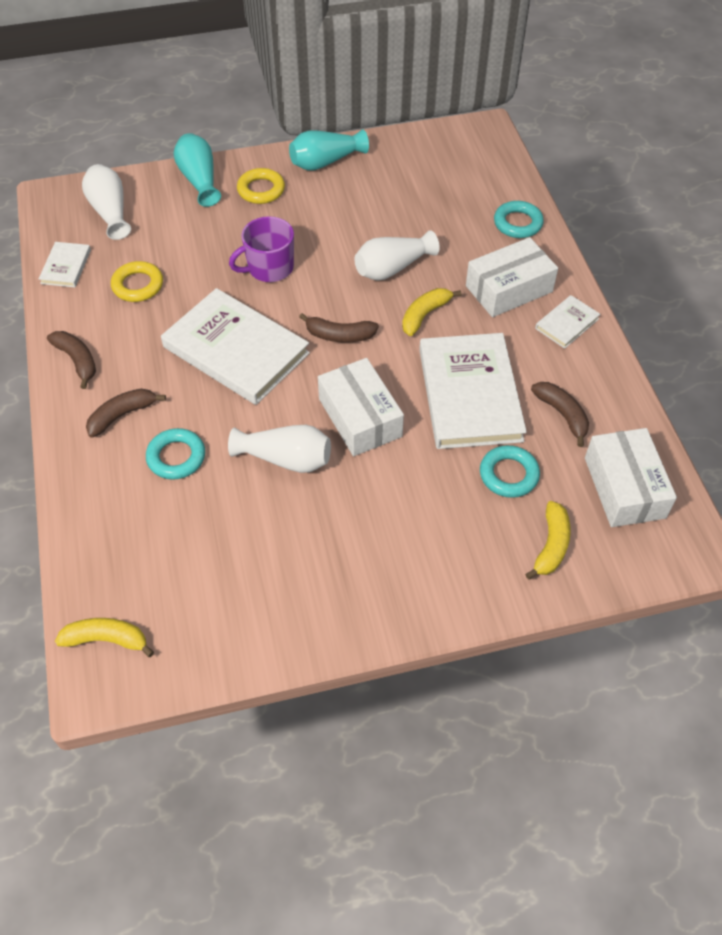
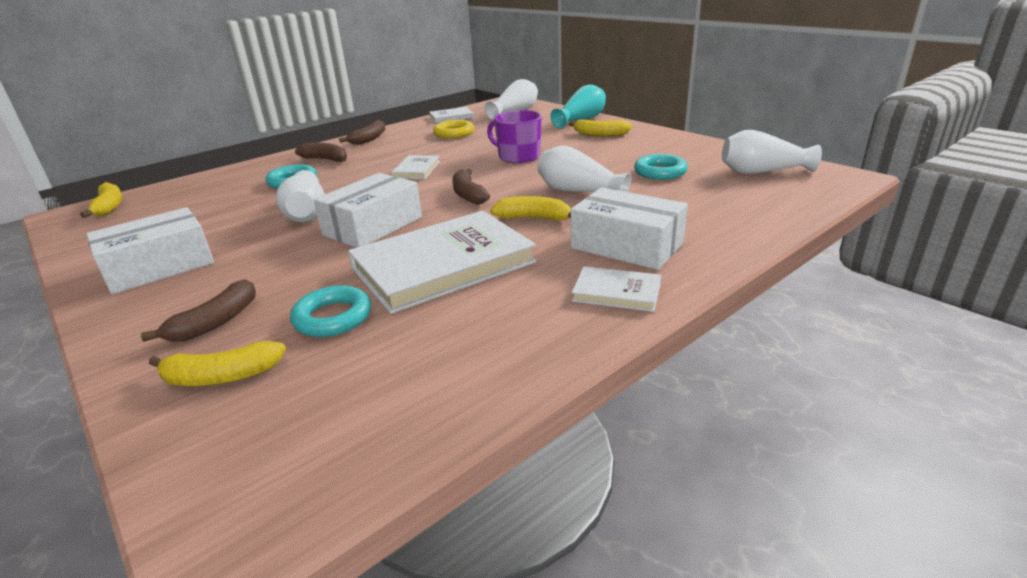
camera: 65 degrees right, 25 degrees down
white book [161,288,310,405] -> white book [391,155,440,179], size x0.46
yellow ring [237,168,285,204] -> yellow banana [569,120,632,136]
turquoise vase [289,129,369,171] -> none
turquoise ring [494,201,544,238] -> turquoise ring moved to [634,154,688,180]
brown banana [531,382,589,447] -> brown banana moved to [141,279,256,342]
white box [585,428,677,527] -> white box moved to [86,207,214,294]
none -> white vase [722,130,822,174]

